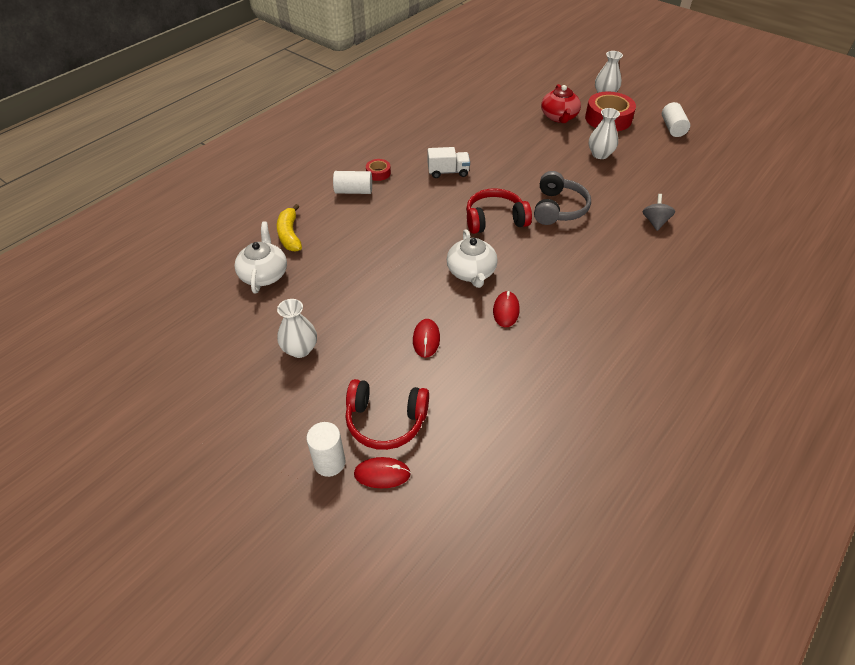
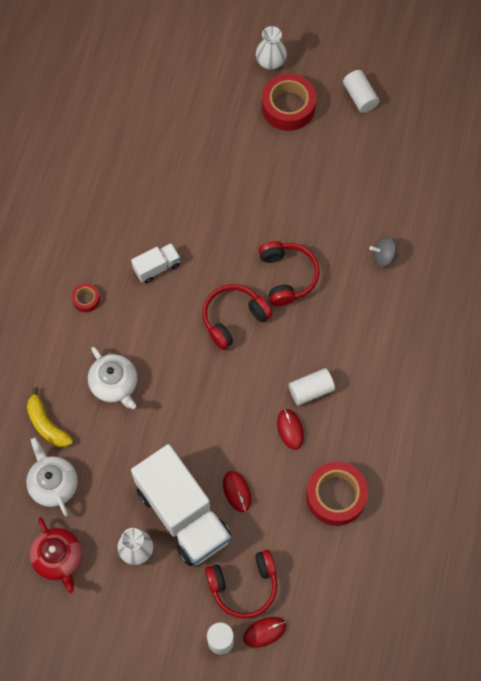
camera: 25 degrees left, 20 degrees up
white cylinder [333,171,372,194] -> white cylinder moved to [289,368,335,406]
white teapot [447,229,498,288] -> white teapot moved to [88,347,137,409]
grey headphones [534,171,591,225] -> red headphones [258,241,320,306]
red teapot [541,84,581,123] -> red teapot moved to [30,518,82,593]
white vase [589,108,620,159] -> none
grey spinning top [642,194,675,231] -> grey spinning top turned 75 degrees counterclockwise [369,236,399,267]
none -> white truck [131,444,231,566]
none -> red tape [306,461,368,526]

